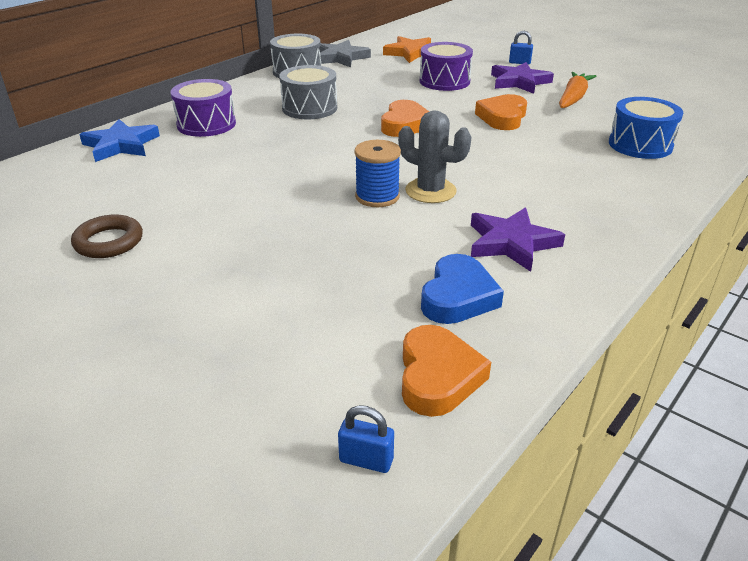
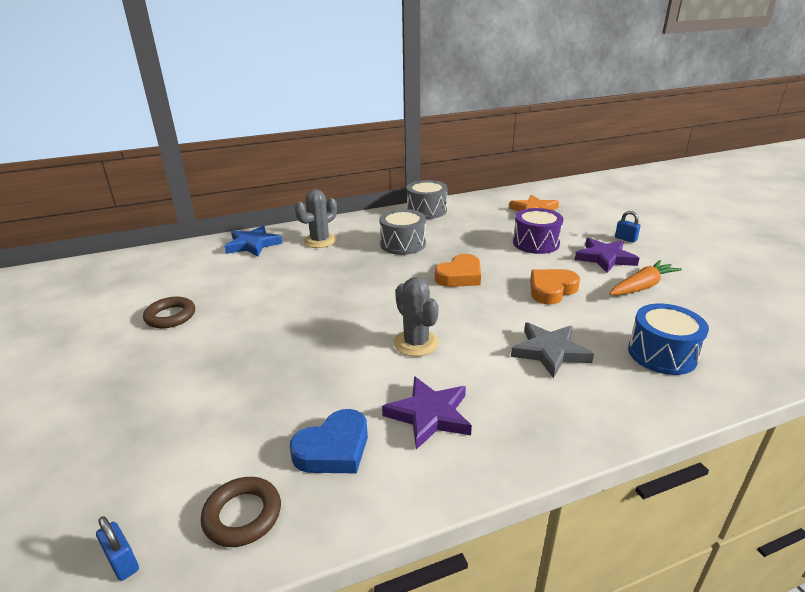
camera: 30 degrees right, 5 degrees down
purple drum [171,79,236,137] -> grey cactus [295,189,337,248]
grey star [319,40,371,67] -> grey star moved to [511,322,594,379]
blue spool [354,140,401,207] -> none
orange heart [402,325,491,417] -> brown ring [201,477,281,547]

